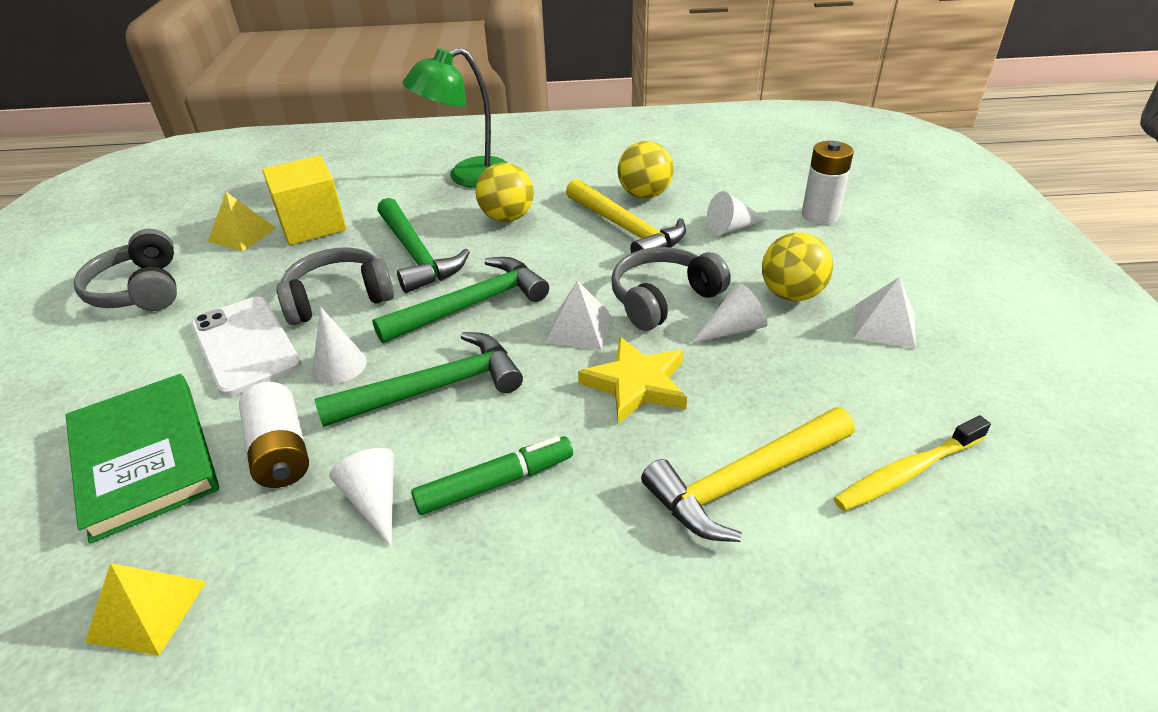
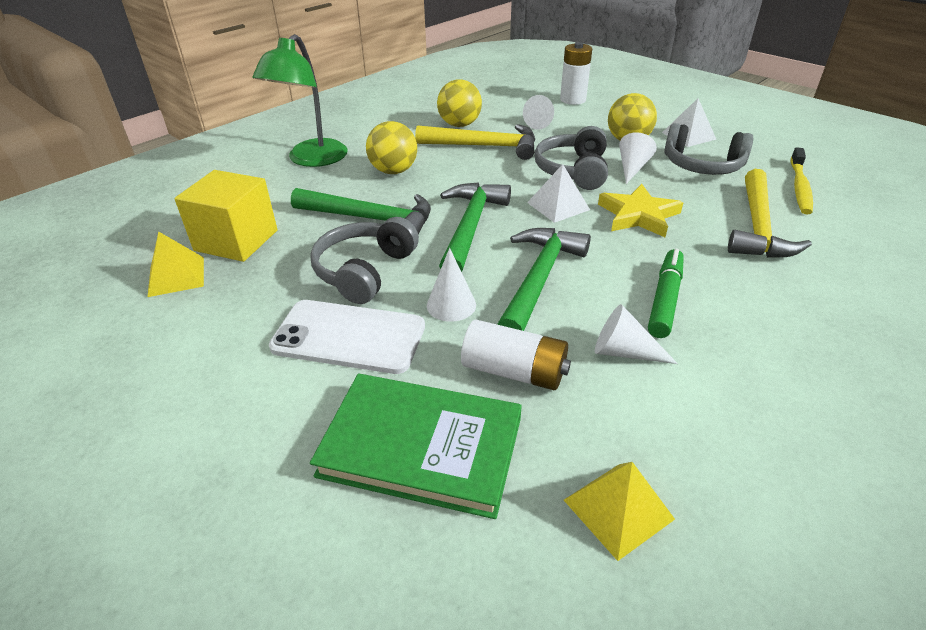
camera: 45 degrees left, 0 degrees up
grey headphones [74,229,177,311] -> grey headphones moved to [664,123,753,175]

